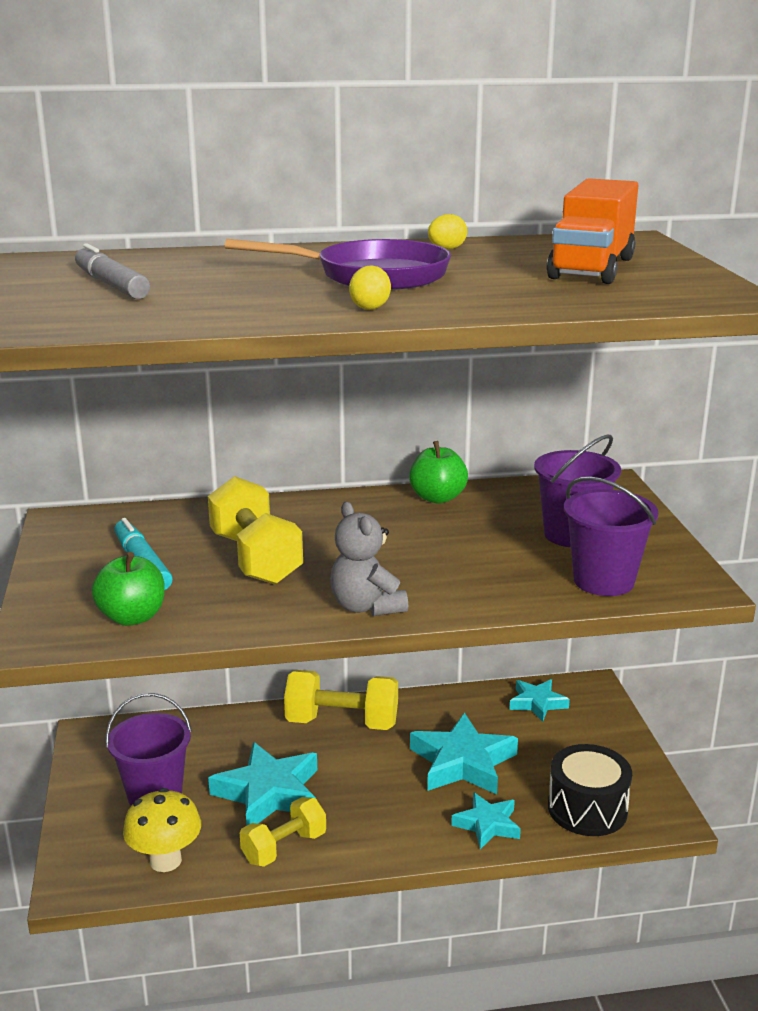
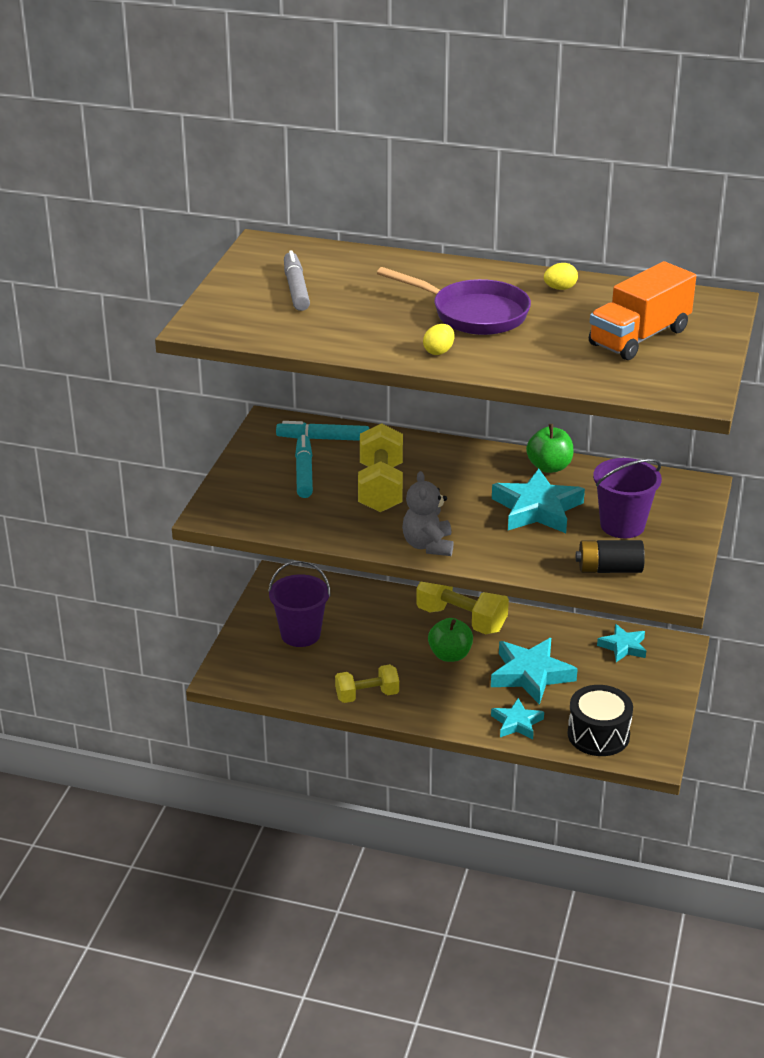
camera: 25 degrees right, 10 degrees up
green apple [92,552,165,626] -> green apple moved to [428,618,473,662]
yellow mushroom [123,788,201,872] -> none
turquoise star [208,742,317,826] -> turquoise star moved to [492,469,585,533]
purple bucket [564,476,659,596] -> black battery [576,540,645,573]
none -> turquoise marker [276,421,369,441]

